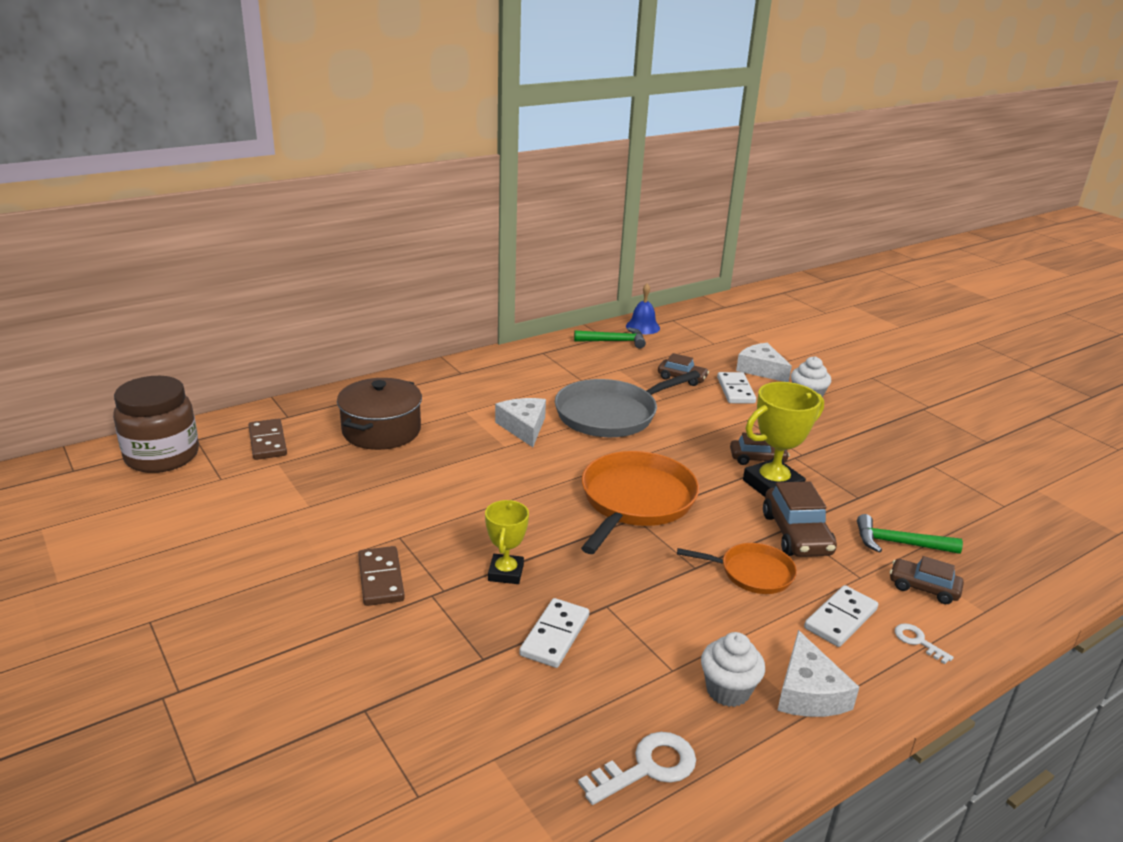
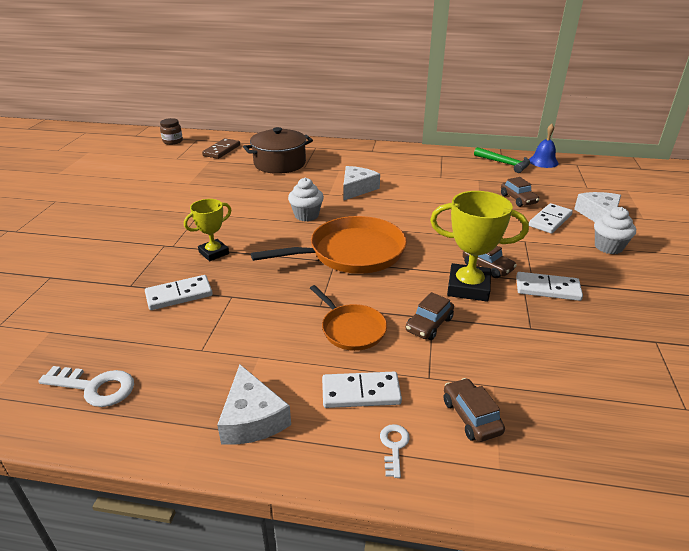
camera: 45 degrees right, 5 degrees up
brown jar [113,376,199,473] -> brown jar [160,118,183,145], size x0.48
brown domino [358,546,405,606] -> none
grey pan [555,371,700,437] -> none
white cupcake [701,632,765,707] -> white cupcake moved to [288,178,324,221]
brown car [763,481,837,557] -> brown car [406,292,454,340], size x0.64
white cheese [777,630,859,717] -> white cheese turned 60 degrees counterclockwise [217,365,291,445]
green hammer [857,514,963,554] -> none
none -> white domino [516,272,583,301]

